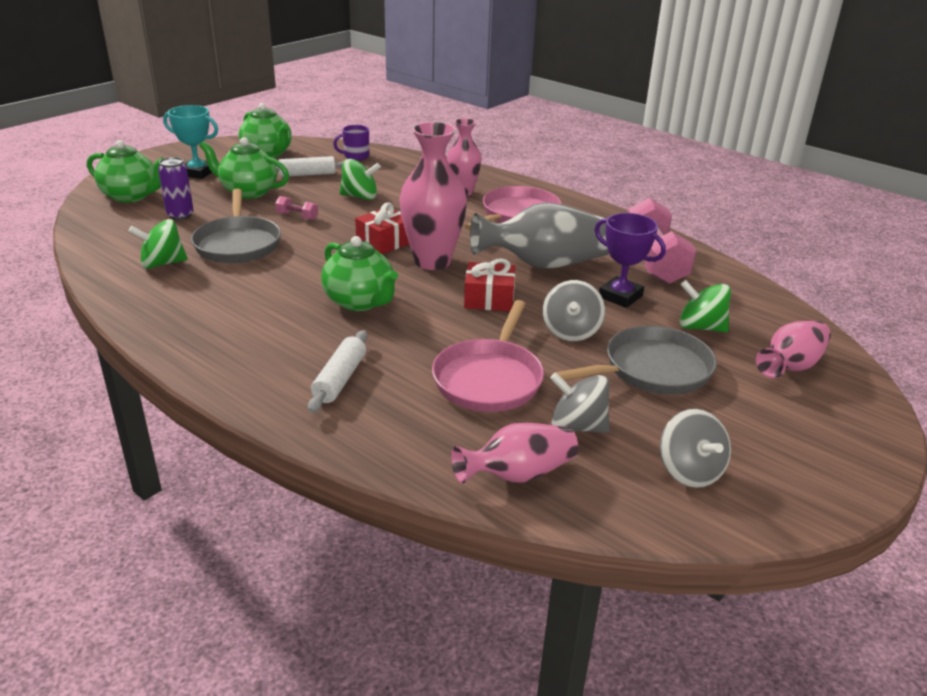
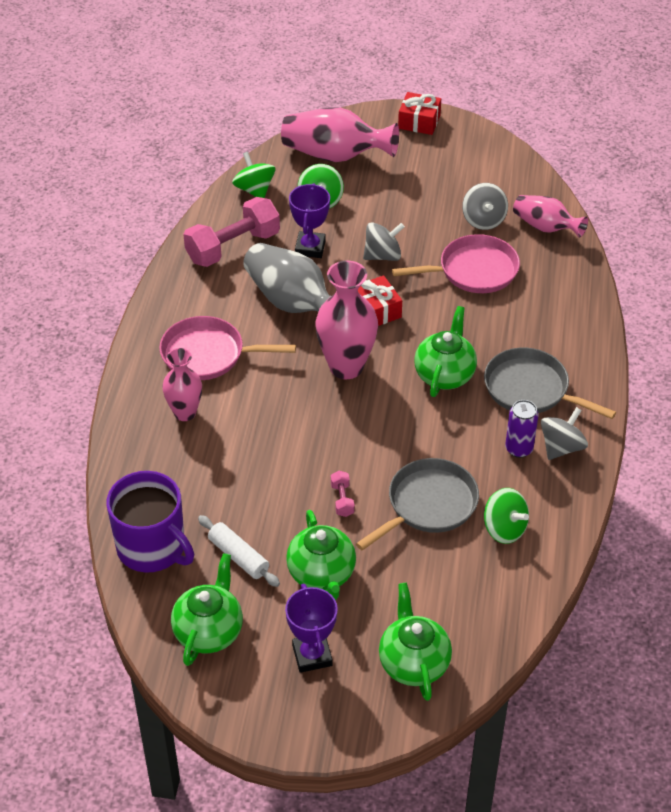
camera: 120 degrees left, 15 degrees up
purple can [158,157,194,220] -> purple can moved to [505,400,538,458]
turquoise trophy [163,105,218,179] -> purple trophy [285,583,338,673]
white rolling pin [308,330,367,413] -> none
purple mug [333,125,369,160] -> purple mug [106,471,194,573], size x2.07
green spinning top [340,159,381,200] -> green spinning top moved to [232,152,275,198]
red gift [355,203,409,254] -> red gift moved to [398,92,441,135]
grey pan [552,326,717,395] -> grey pan moved to [484,347,616,419]
grey spinning top [660,409,731,488] -> grey spinning top moved to [541,407,588,460]
pink vase [756,321,831,378] -> pink vase [281,107,399,162], size x1.60

